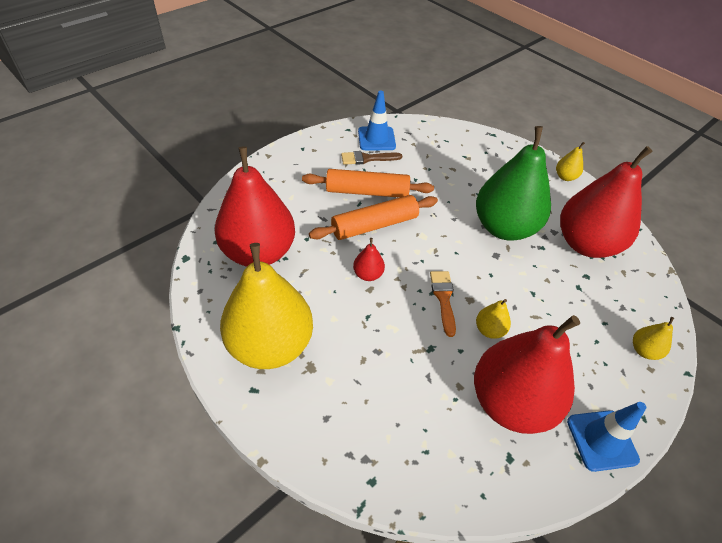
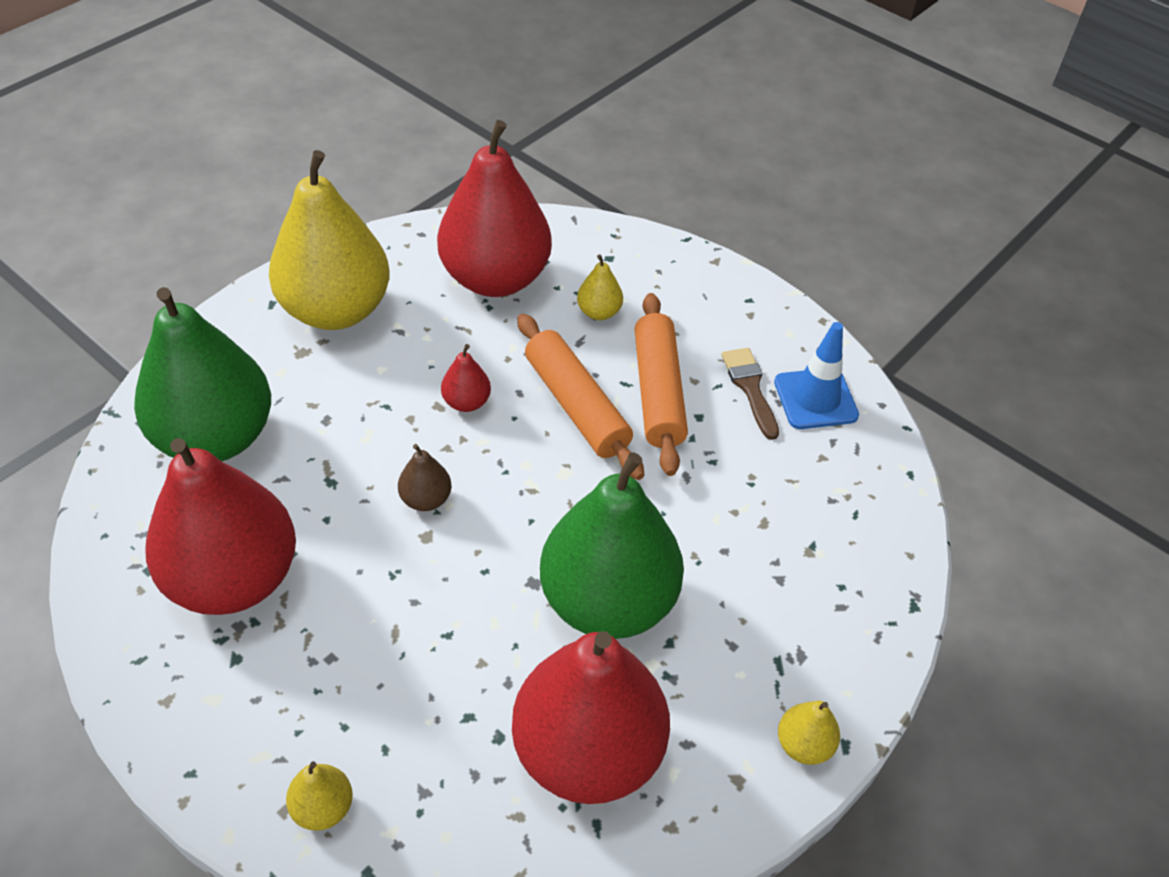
camera: 85 degrees right, 0 degrees up
orange brush [430,271,456,337] -> brown pear [398,444,452,511]
yellow pear [476,299,511,339] -> yellow pear moved to [577,255,623,320]
blue traffic cone [567,402,646,472] -> none
none -> green pear [134,287,271,461]

